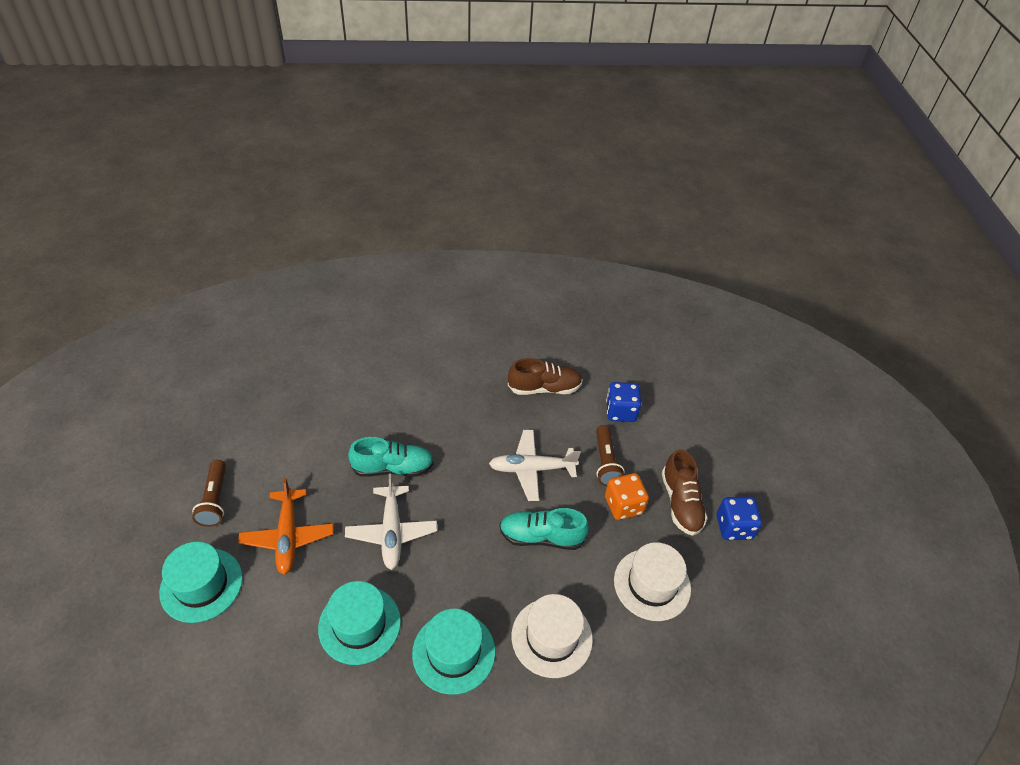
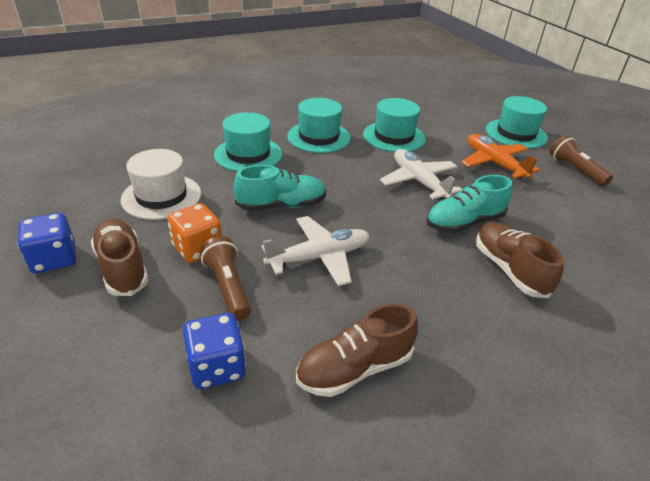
camera: 160 degrees right, 10 degrees down
white hat [512,594,593,678] -> turquoise hat [214,112,282,172]
none -> brown shoe [476,222,564,298]

